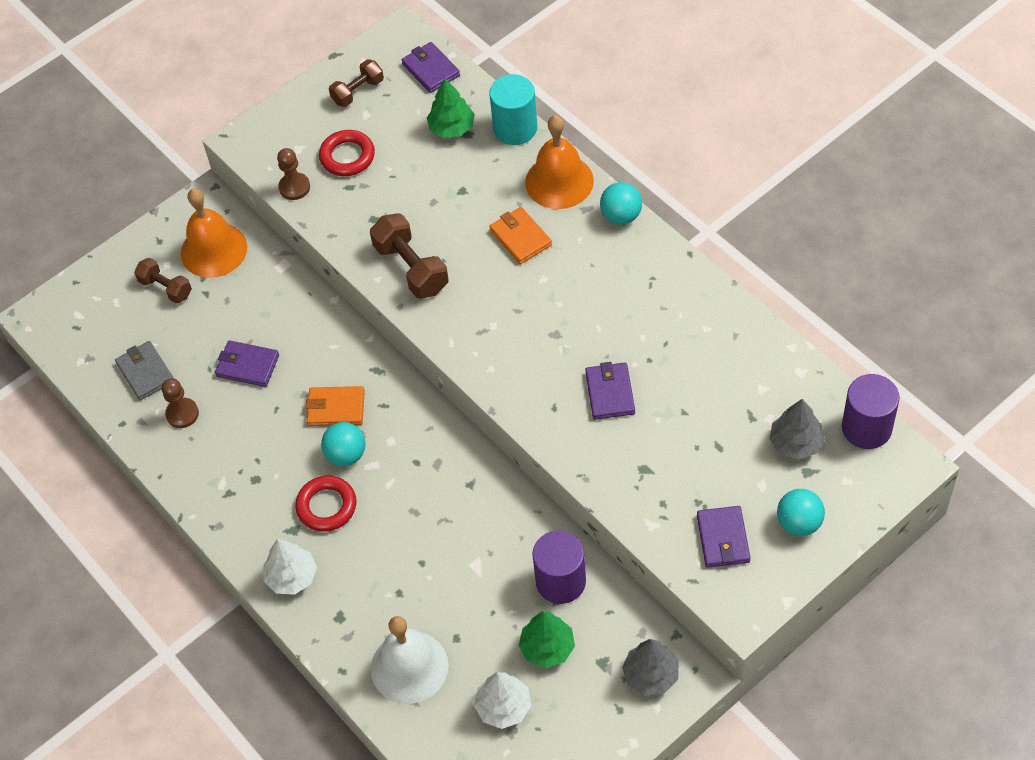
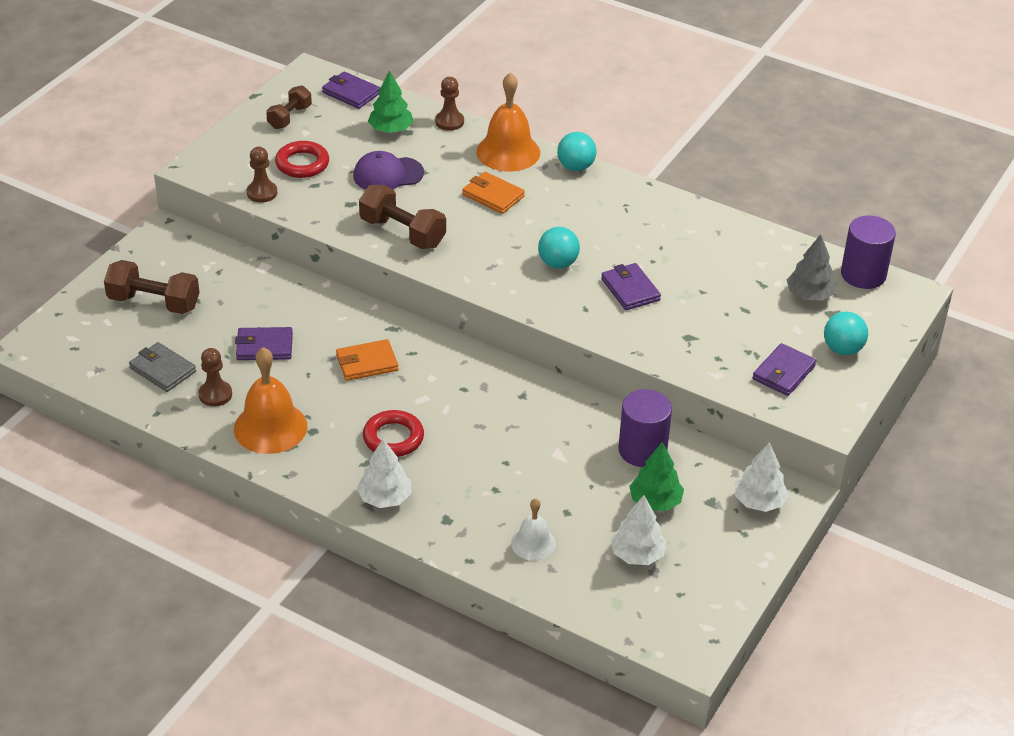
camera: 25 degrees left, 15 degrees down
brown dumbbell [134,258,192,303] -> brown dumbbell [104,260,200,314], size x1.56
orange bell [181,188,247,278] -> orange bell moved to [234,347,307,454]
turquoise ball [321,422,365,466] -> turquoise ball moved to [538,227,580,269]
white bell [371,616,449,704] -> white bell [511,498,556,561], size x0.57
turquoise cylinder [489,74,538,145] -> brown pawn [435,77,464,131]
grey tree [622,639,679,695] -> white tree [735,442,789,512]
purple wallet [697,506,750,568] -> purple wallet turned 60 degrees clockwise [752,343,817,396]
none -> purple cap [353,151,424,190]

